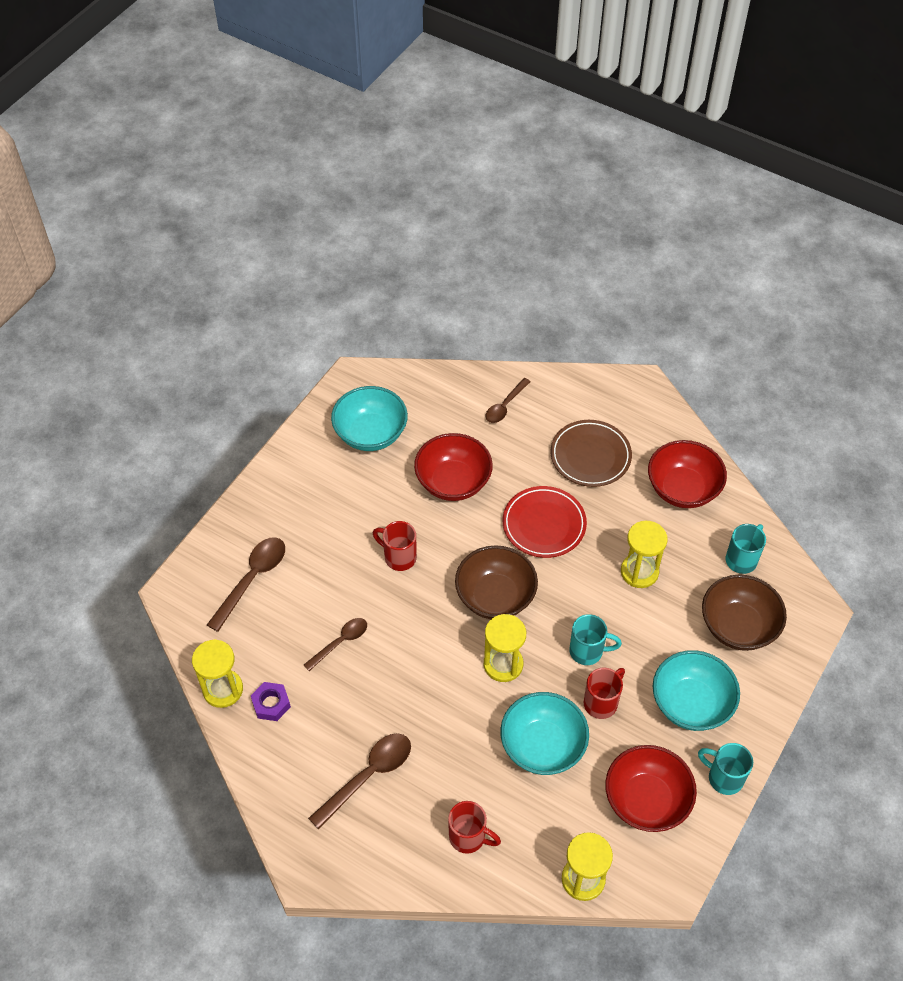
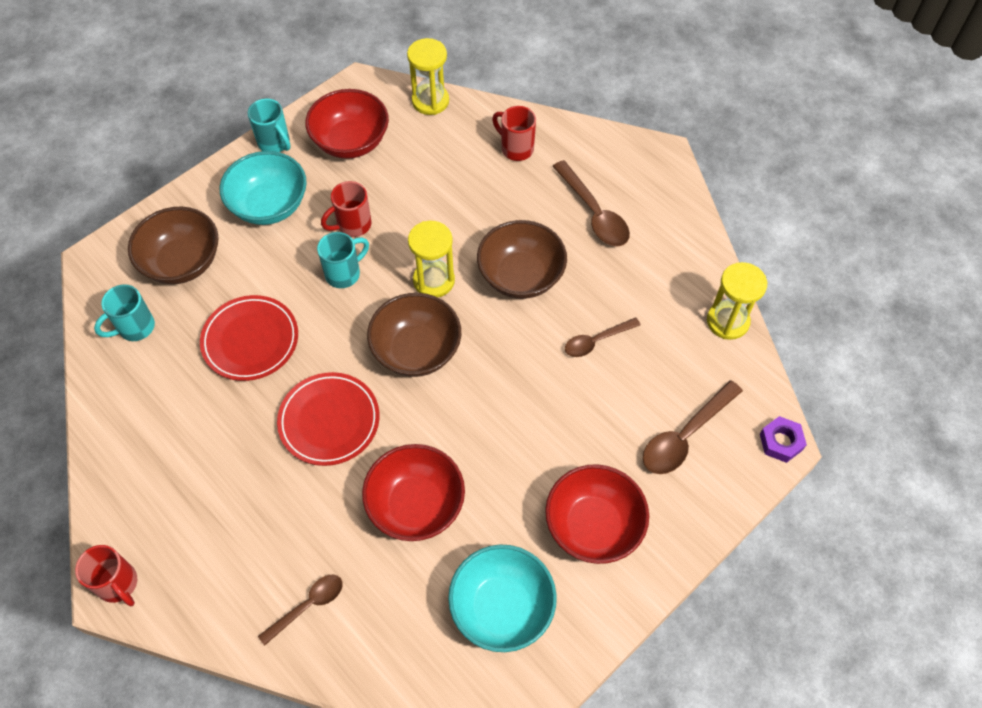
camera: 165 degrees left, 5 degrees up
purple nut [251,682,291,721] -> purple nut moved to [760,416,807,463]
brown spoon [308,733,411,829] -> brown spoon turned 90 degrees counterclockwise [552,160,630,246]
red mug [373,521,417,571] -> red mug moved to [75,545,137,606]
turquoise bowl [500,692,589,775] -> none
brown plate [551,420,632,487] -> none
turquoise mug [569,614,622,665] -> turquoise mug turned 120 degrees clockwise [317,232,369,288]
yellow hourglass [621,521,668,588] -> red plate [200,295,298,381]
red bowl [648,440,727,508] -> red bowl moved to [545,464,649,564]
none -> brown bowl [477,220,567,299]

